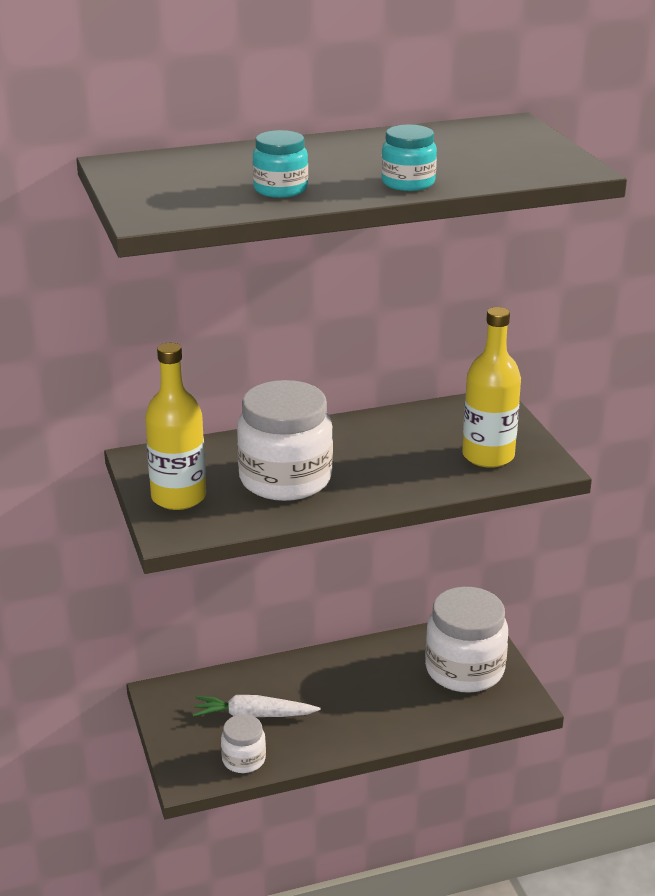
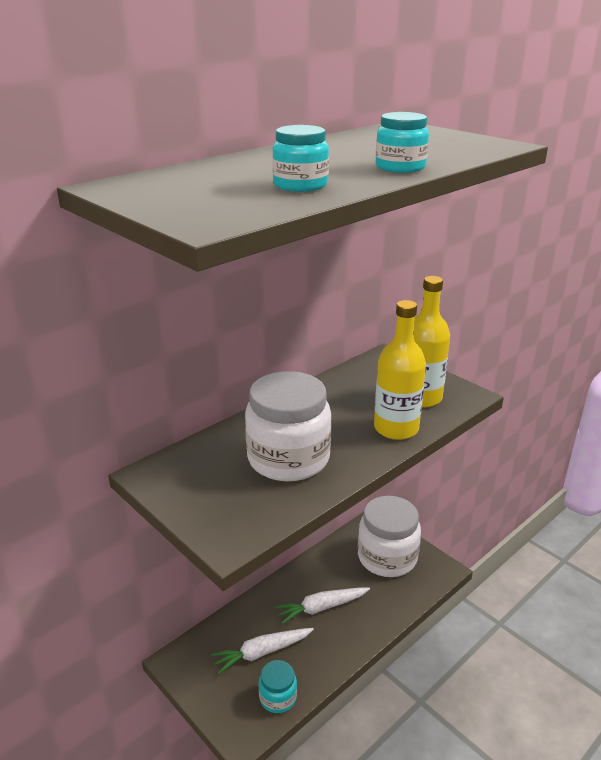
camera: 25 degrees left, 0 degrees up
yellow bottle [145,343,206,510] -> yellow bottle moved to [374,300,426,440]
white jar [221,714,266,773] -> turquoise jar [259,660,297,713]
none -> white carrot [275,587,370,624]

